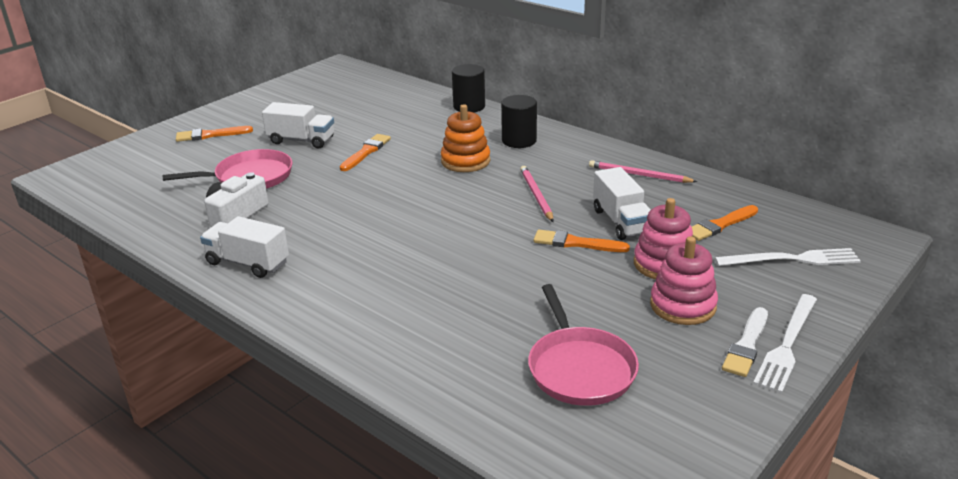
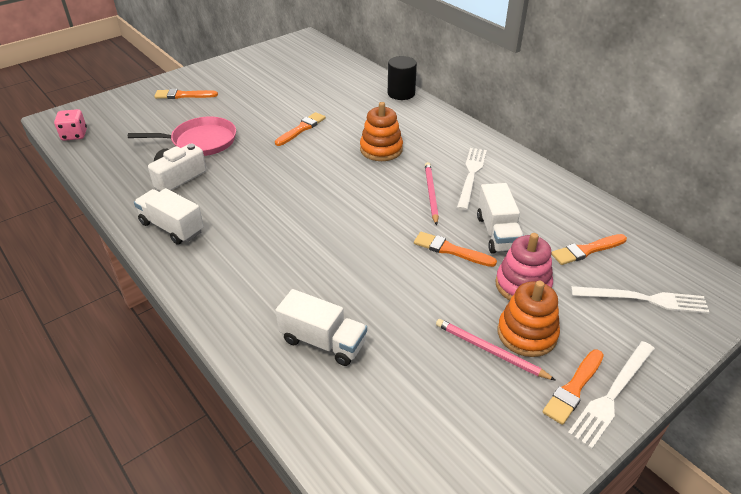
camera: 10 degrees right, 10 degrees up
white truck [262,102,334,149] -> white truck moved to [276,289,367,366]
black cylinder [501,95,537,148] -> none
pink pan [528,284,639,406] -> none
pink pencil [589,160,697,183] -> pink pencil moved to [436,319,556,381]
pink stacking toy [650,236,718,325] -> orange stacking toy [498,281,560,357]
white brush [722,307,768,377] -> orange brush [542,350,604,425]
none -> pink dice [54,109,87,141]
none -> white fork [457,148,487,211]

